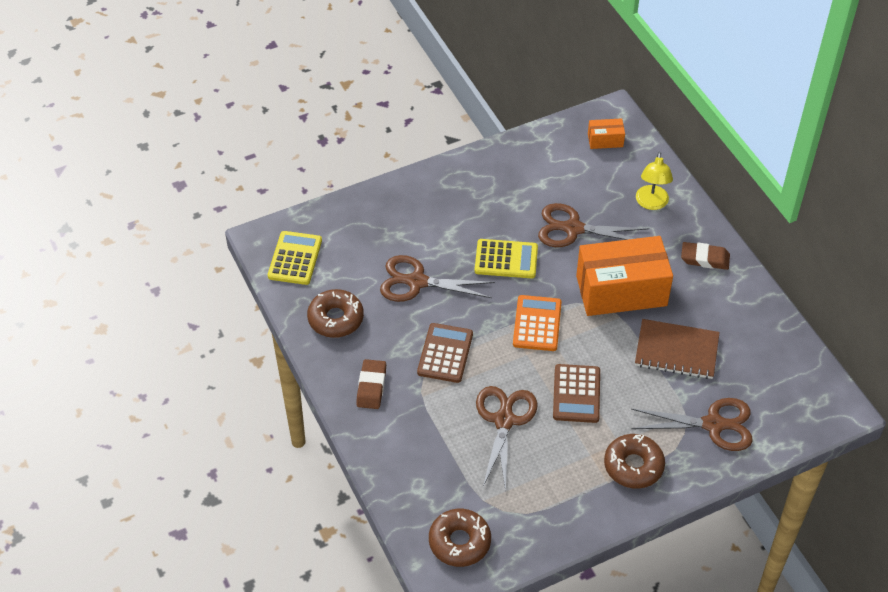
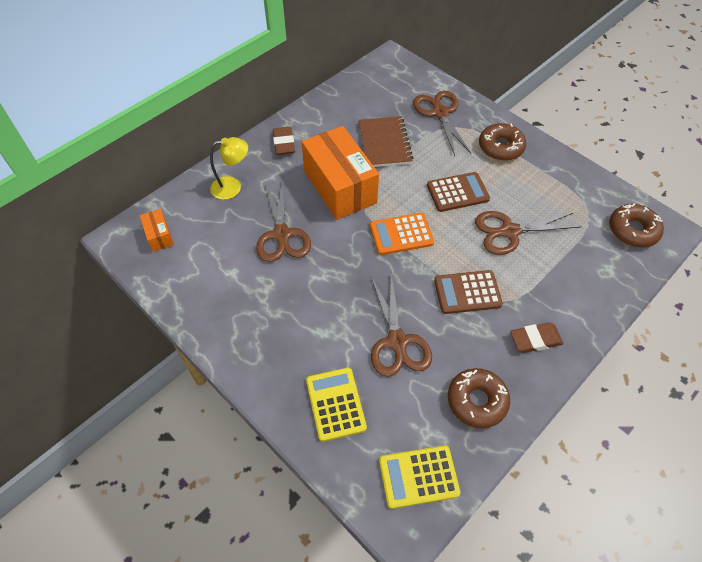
camera: 110 degrees left, 5 degrees up
yellow calculator [475,239,538,278] -> yellow calculator moved to [306,368,367,442]

